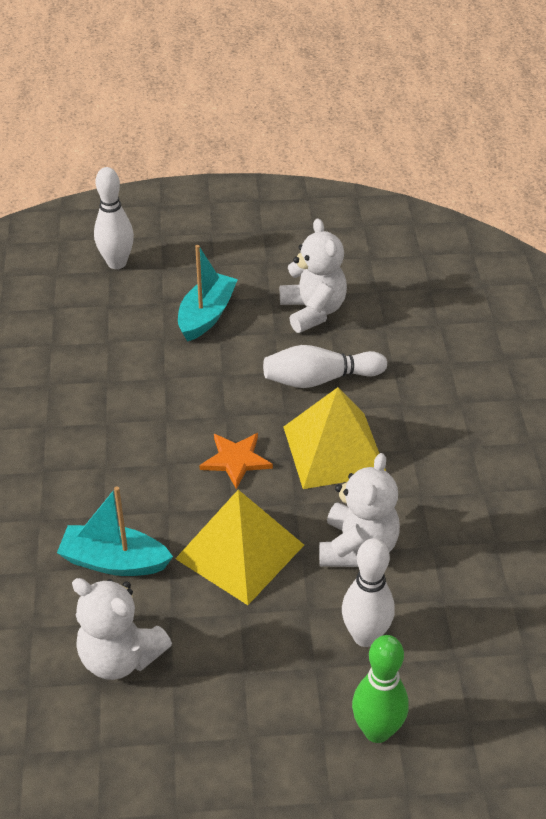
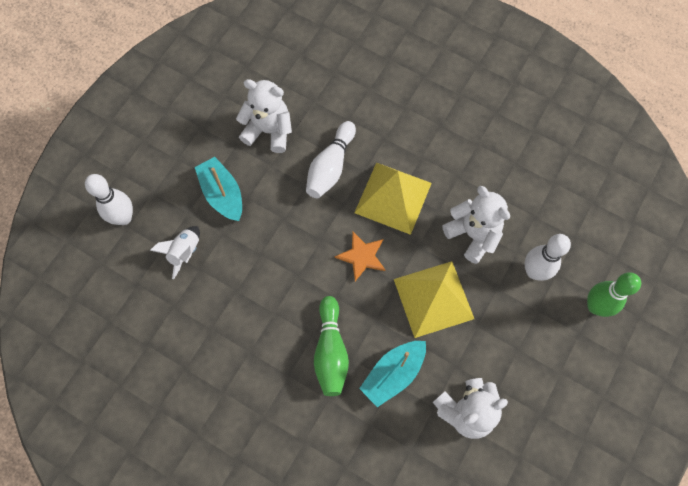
camera: 55 degrees left, 25 degrees up
none -> white rocket [150,226,200,279]
none -> green bowling pin [314,296,349,396]

